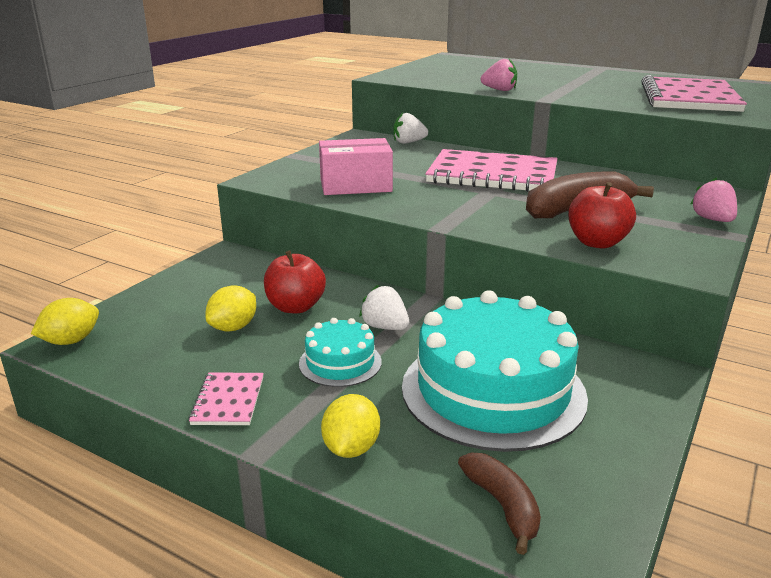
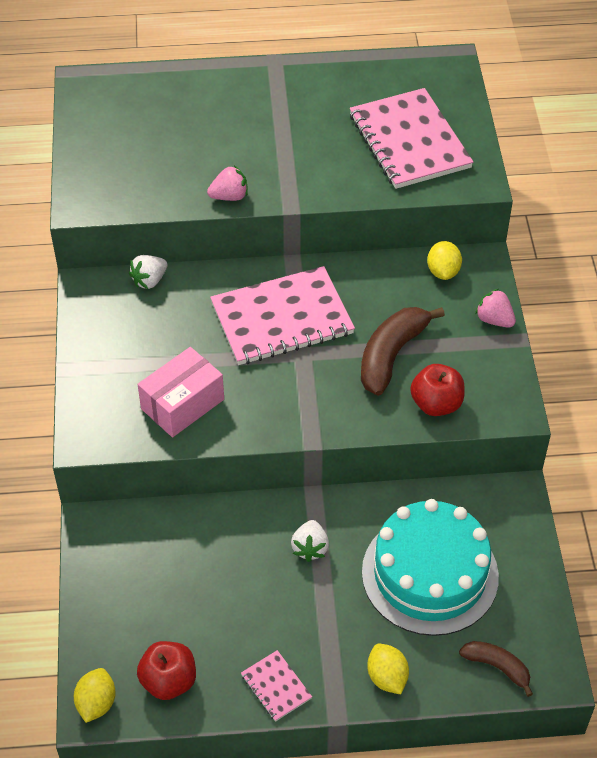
camera: 35 degrees left, 25 degrees up
yellow lemon [205,285,256,332] -> yellow lemon moved to [427,241,462,280]
red apple [264,250,326,313] -> red apple moved to [137,641,196,700]
turquoise cake [299,318,382,387] -> none
white strawberry [359,285,409,330] -> white strawberry turned 90 degrees counterclockwise [291,520,329,562]

